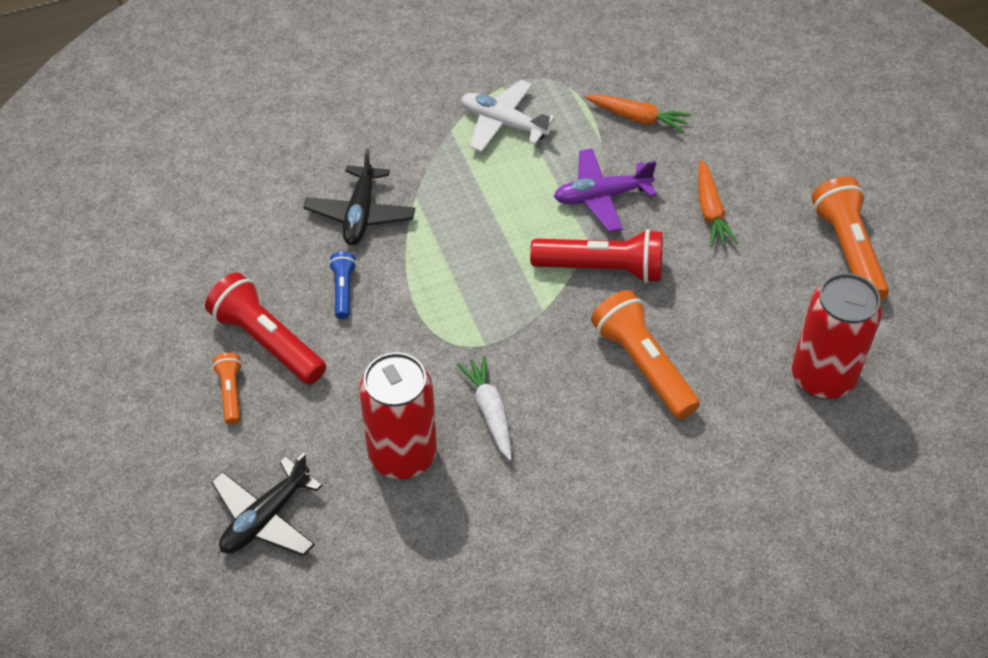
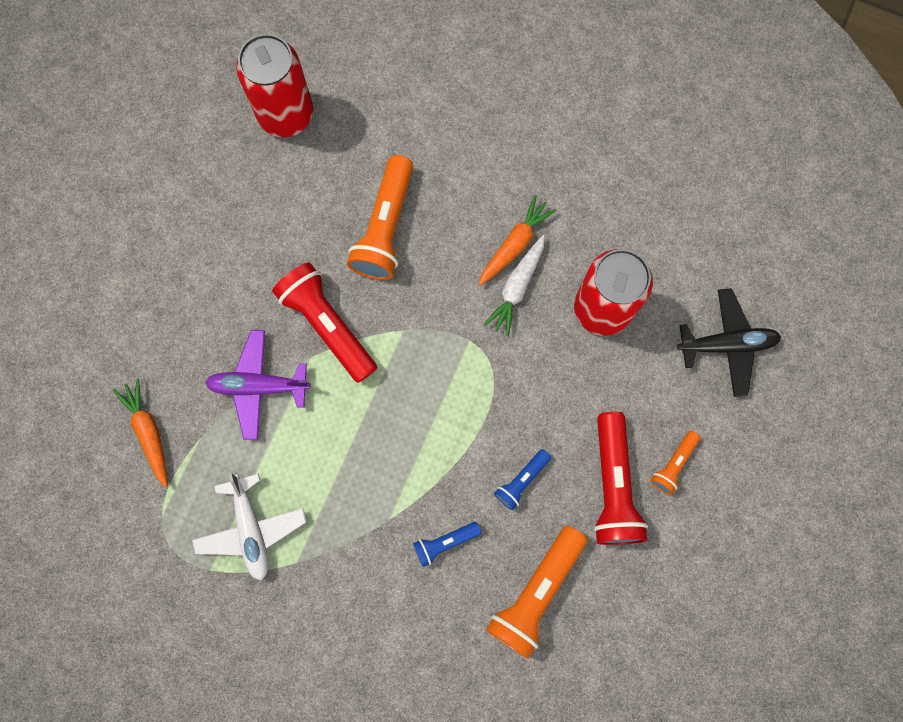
camera: 135 degrees left, 25 degrees up
black plane [303,149,415,245] -> blue flashlight [413,522,481,567]
purple plane [554,149,656,232] -> purple plane turned 150 degrees clockwise [205,330,310,440]
orange carrot [698,160,738,247] -> orange carrot moved to [479,195,557,286]
orange flashlight [811,177,889,301] -> orange flashlight moved to [486,526,587,659]

